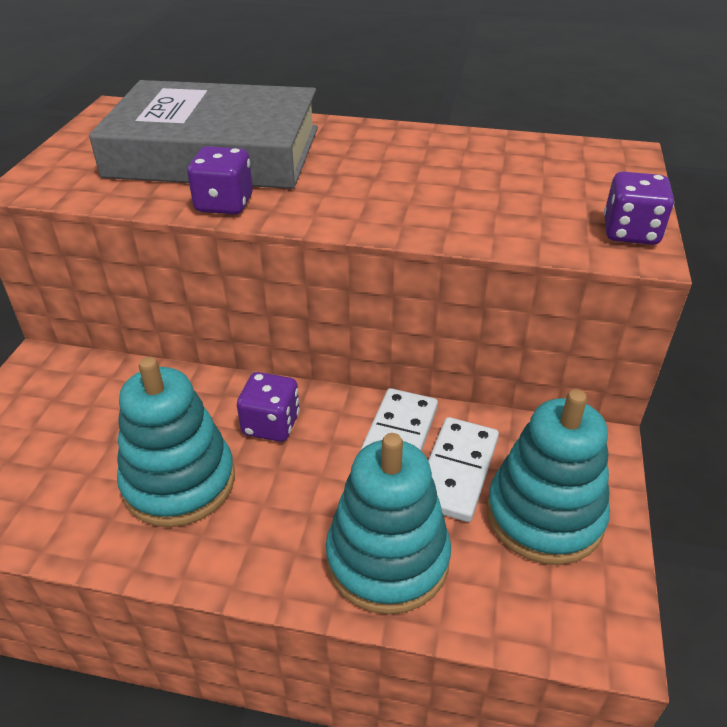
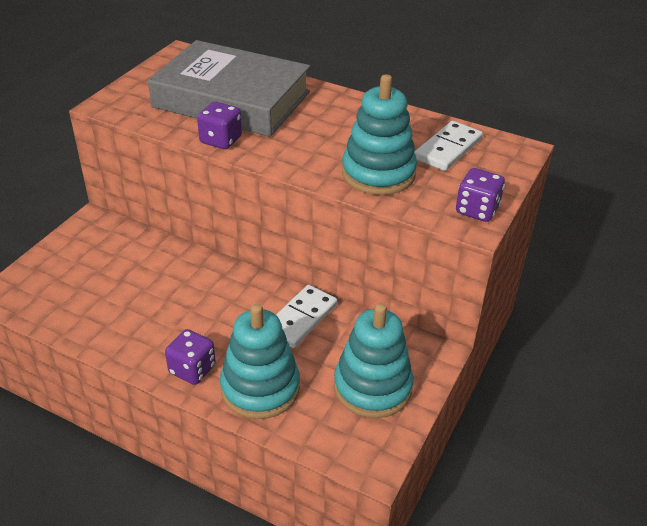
camera: 15 degrees right, 0 degrees up
turquoise stacking toy [117,357,235,527] -> turquoise stacking toy moved to [342,74,417,195]
purple dice [237,372,300,442] -> purple dice moved to [165,329,216,385]
white domino [428,417,499,522] -> white domino moved to [414,121,483,171]

